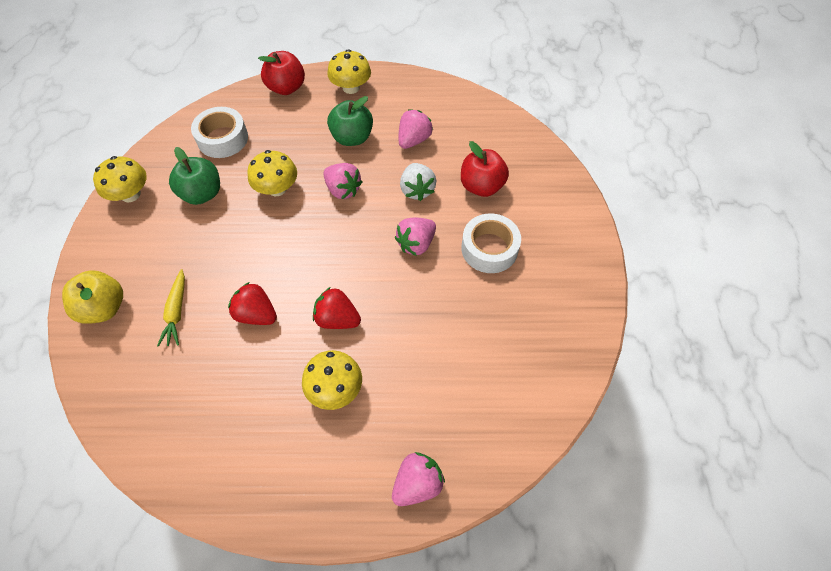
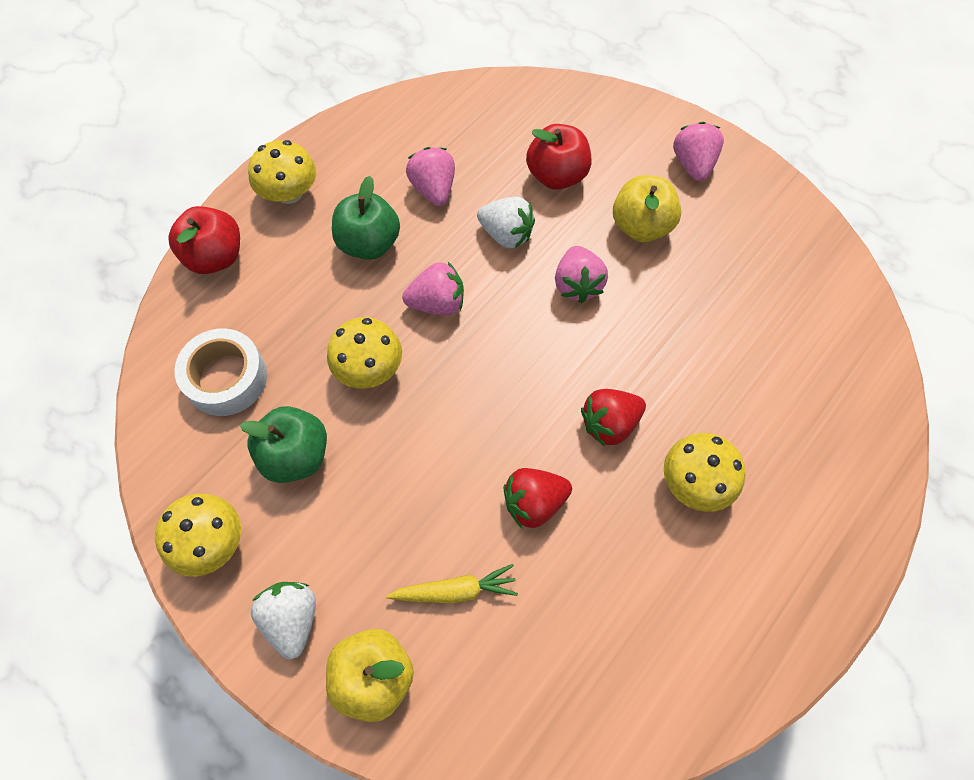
camera: 50 degrees left, 5 degrees up
yellow carrot [157,269,185,347] -> yellow carrot turned 45 degrees counterclockwise [386,564,518,603]
pink strawberry [392,452,445,506] -> pink strawberry moved to [673,122,724,181]
white tape [462,213,521,273] -> yellow apple [613,175,681,242]
none -> white strawberry [251,582,316,659]

